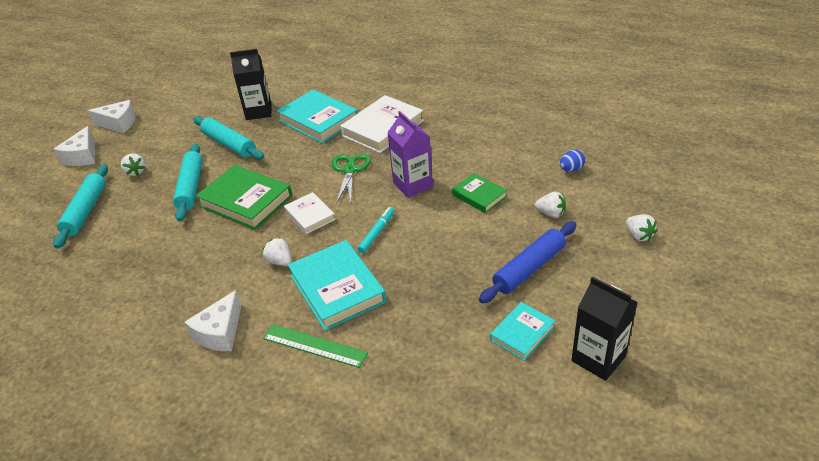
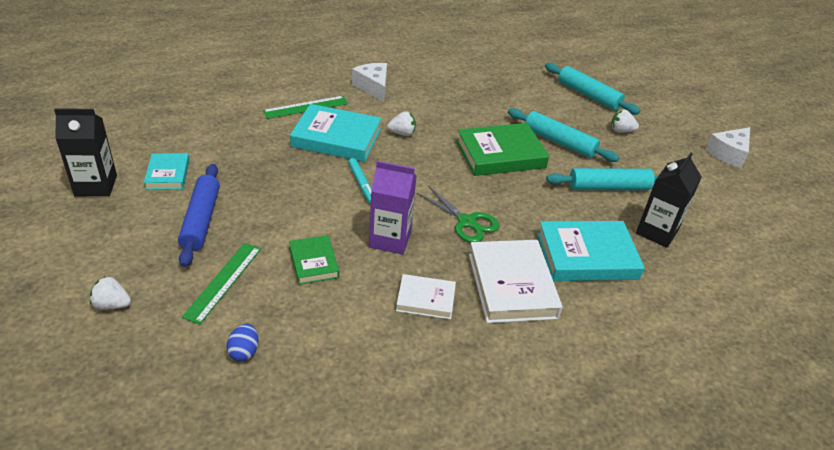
camera: 125 degrees right, 0 degrees up
white cheese [54,126,95,166] -> none
white book [284,192,336,234] -> white book moved to [396,274,456,319]
green book [452,173,507,213] -> green book turned 75 degrees clockwise [289,235,340,285]
white strawberry [535,191,566,218] -> green ruler [182,243,261,325]

